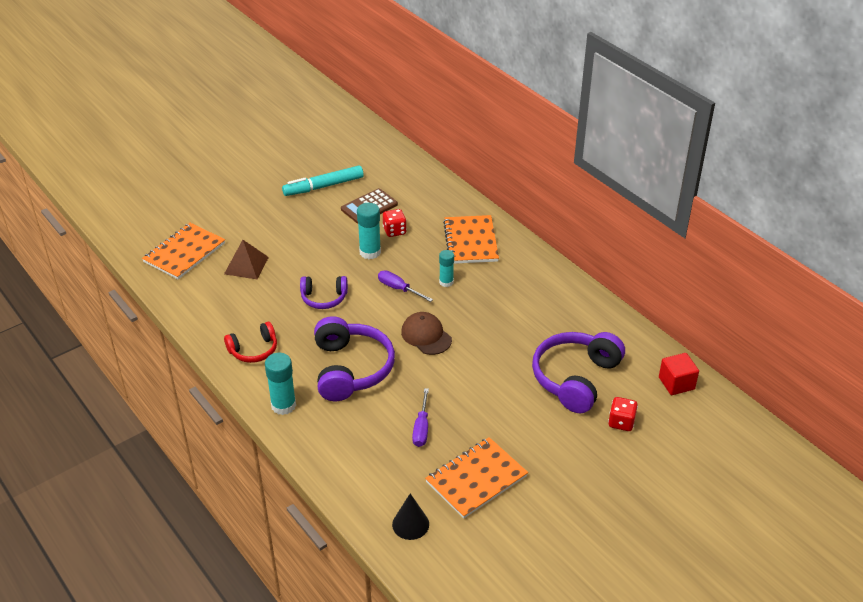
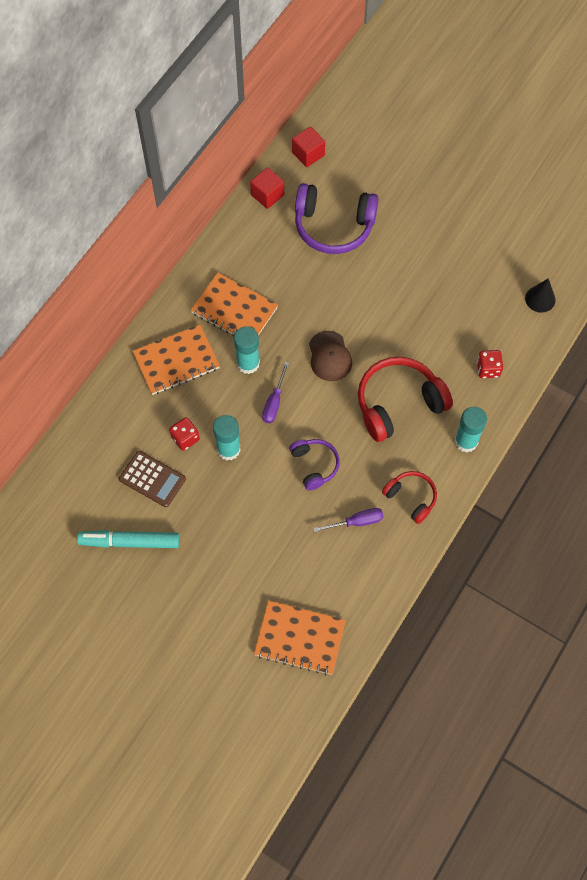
camera: 110 degrees left, 25 degrees up
brown pyramid [224,240,269,279] -> none
turquoise marker [282,166,364,196] -> turquoise marker turned 135 degrees clockwise [77,530,180,548]
purple headphones [314,316,395,401] -> red headphones [358,357,453,442]
brown cap [401,312,452,355] -> brown cap turned 45 degrees counterclockwise [309,331,352,381]
purple screwdriver [412,388,429,447] -> purple screwdriver moved to [313,508,384,532]
orange notebook [425,437,528,519] -> orange notebook moved to [191,273,278,337]
turquoise glue stick [439,250,454,287] -> turquoise glue stick [234,326,260,374], size x1.54
red dice [608,397,638,431] -> red dice moved to [477,350,503,378]
none -> red cube [250,167,284,209]

